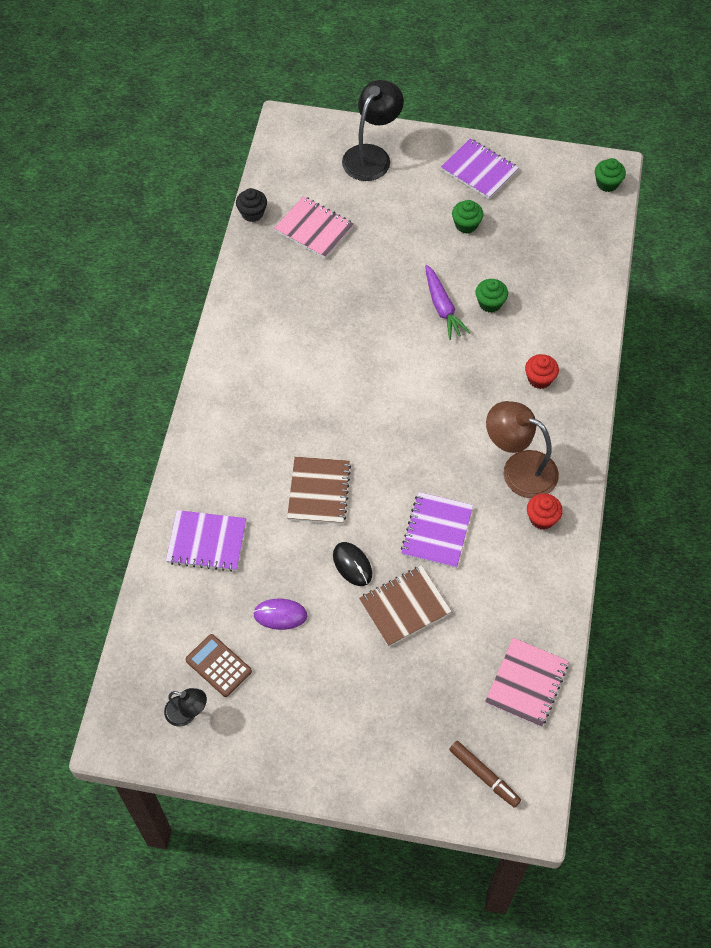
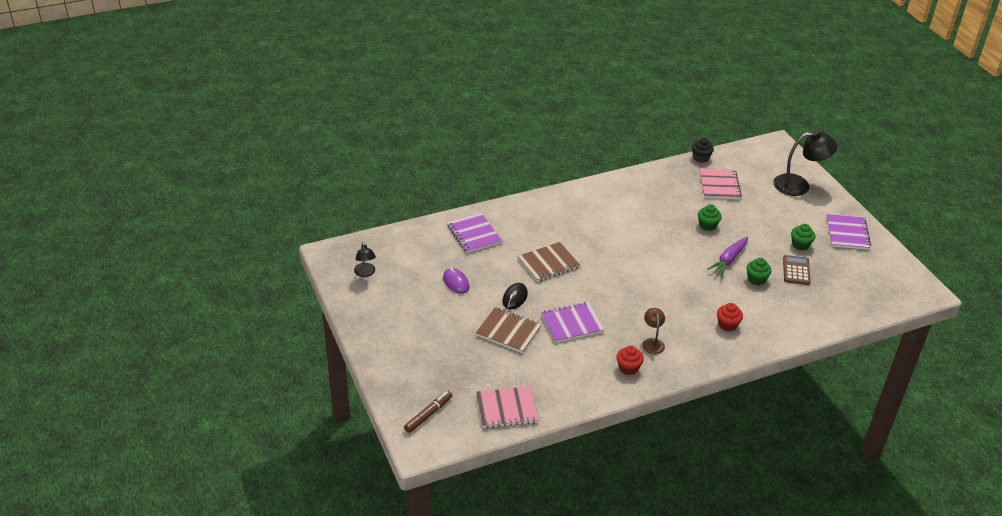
camera: 55 degrees right, 20 degrees down
brown calculator [185,634,252,697] -> brown calculator moved to [783,255,811,285]
brown marker [449,741,521,808] -> brown marker turned 150 degrees counterclockwise [404,391,452,433]
brown lamp [486,401,559,498] -> brown lamp [642,308,665,354], size x0.53
green cupcake [595,158,626,192] -> green cupcake moved to [698,204,722,231]

